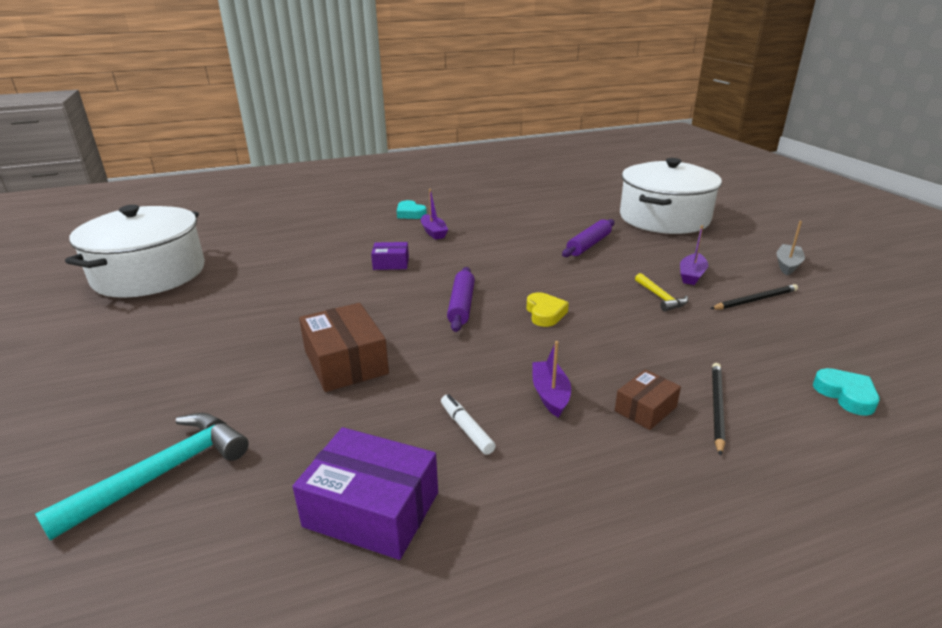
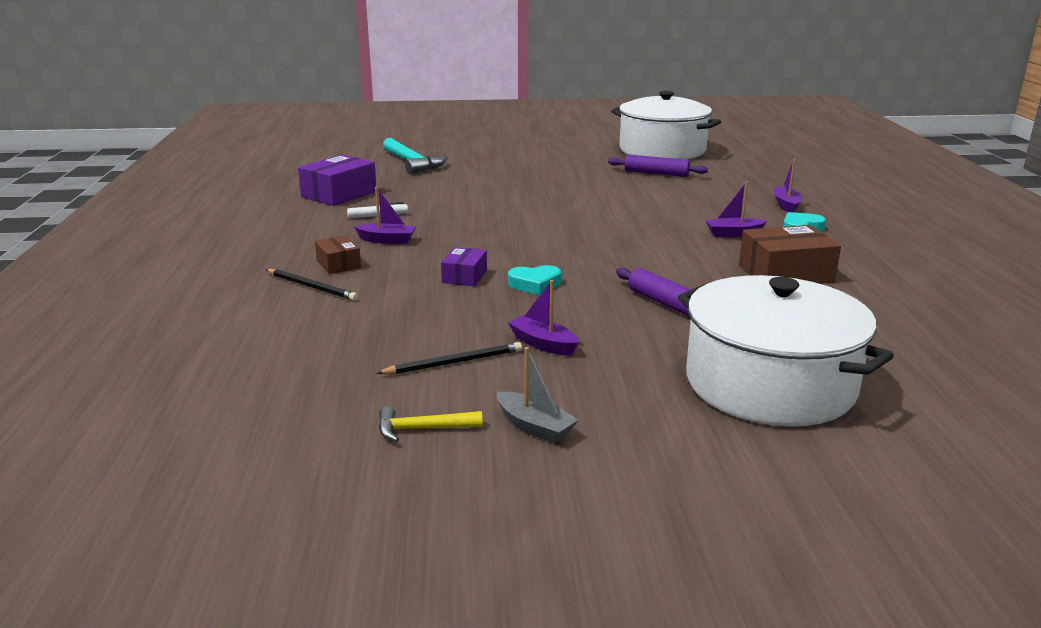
camera: 105 degrees right, 5 degrees down
brown box [299,303,389,392] -> brown box moved to [739,225,841,284]
purple box [371,242,409,270] -> purple box moved to [441,247,487,286]
purple rolling pin [447,267,475,332] -> purple rolling pin moved to [608,154,708,177]
yellow heart [527,292,569,327] -> none
yellow hammer [635,273,688,311] -> yellow hammer moved to [379,406,483,442]
black pencil [710,284,798,309] -> black pencil turned 105 degrees counterclockwise [377,342,522,374]
turquoise heart [813,368,880,416] -> turquoise heart moved to [508,265,561,295]
none -> purple boat [773,159,802,212]

